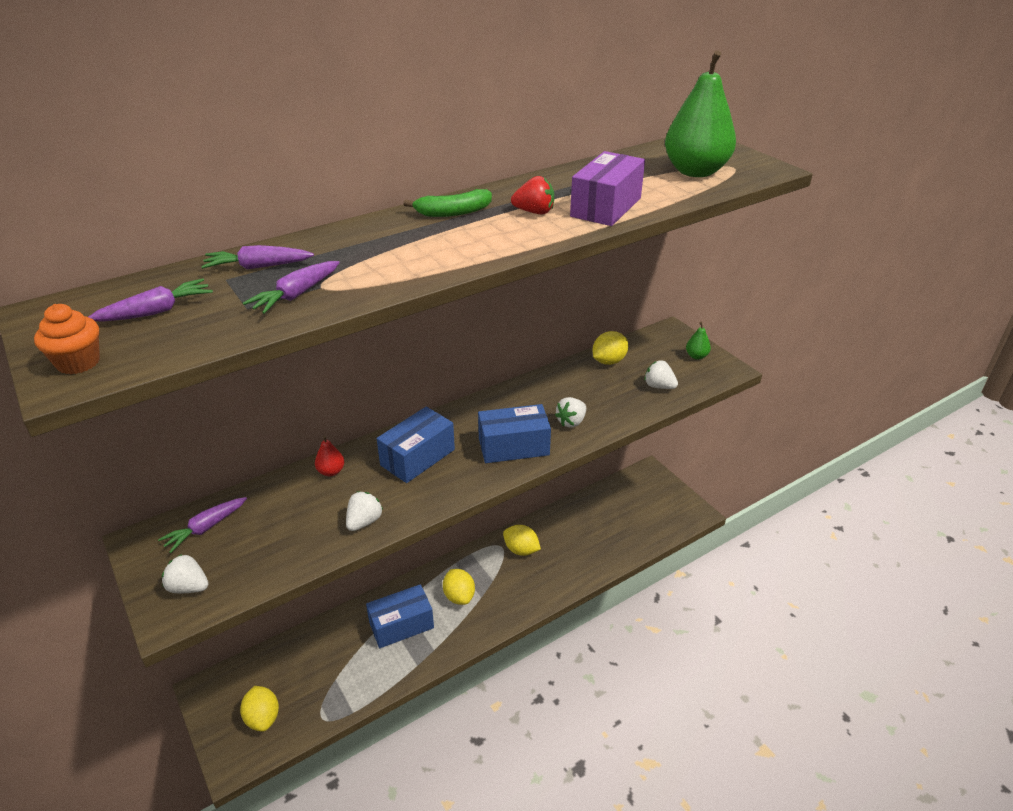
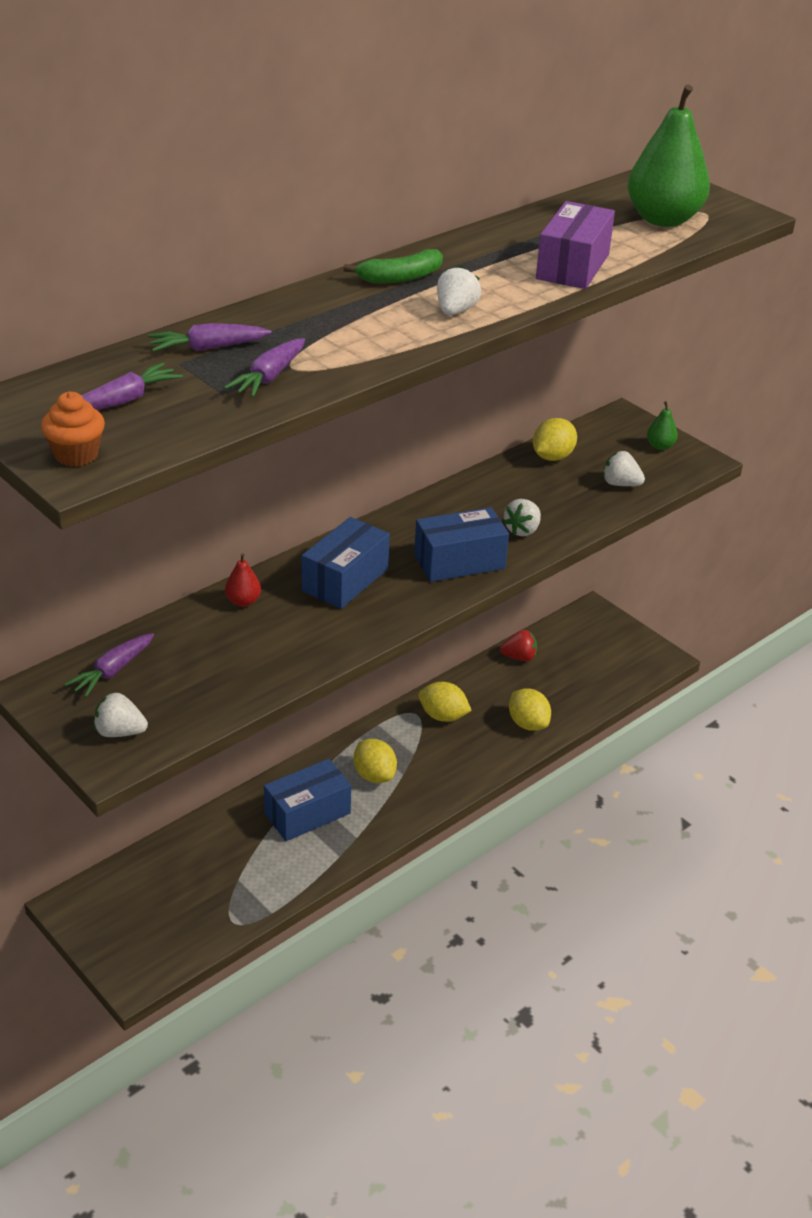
camera: 10 degrees left, 0 degrees up
yellow lemon [240,686,279,732] -> yellow lemon moved to [509,689,551,731]
white strawberry [346,492,383,531] -> white strawberry moved to [437,266,481,315]
red strawberry [511,176,554,215] -> red strawberry moved to [500,630,537,661]

